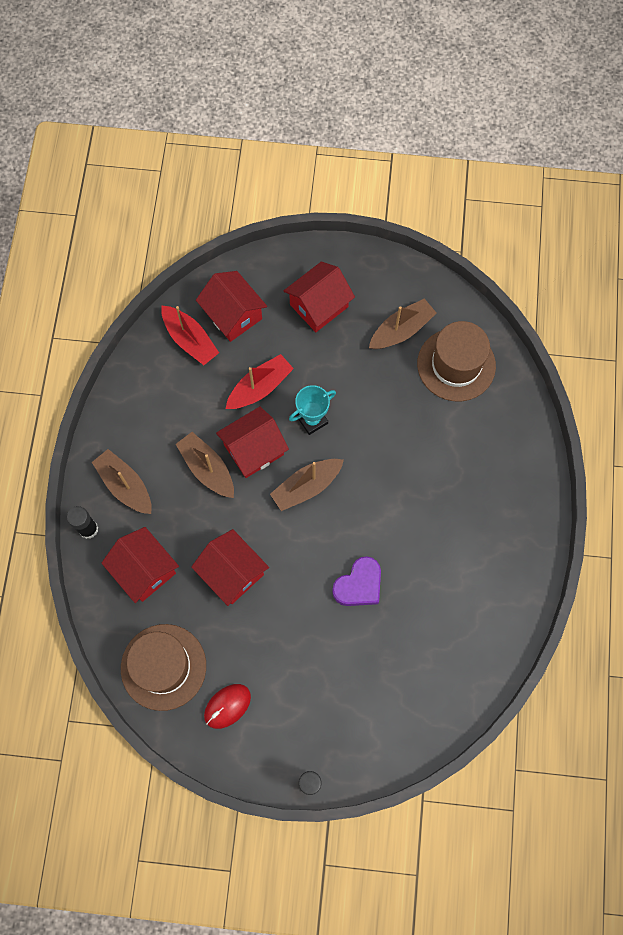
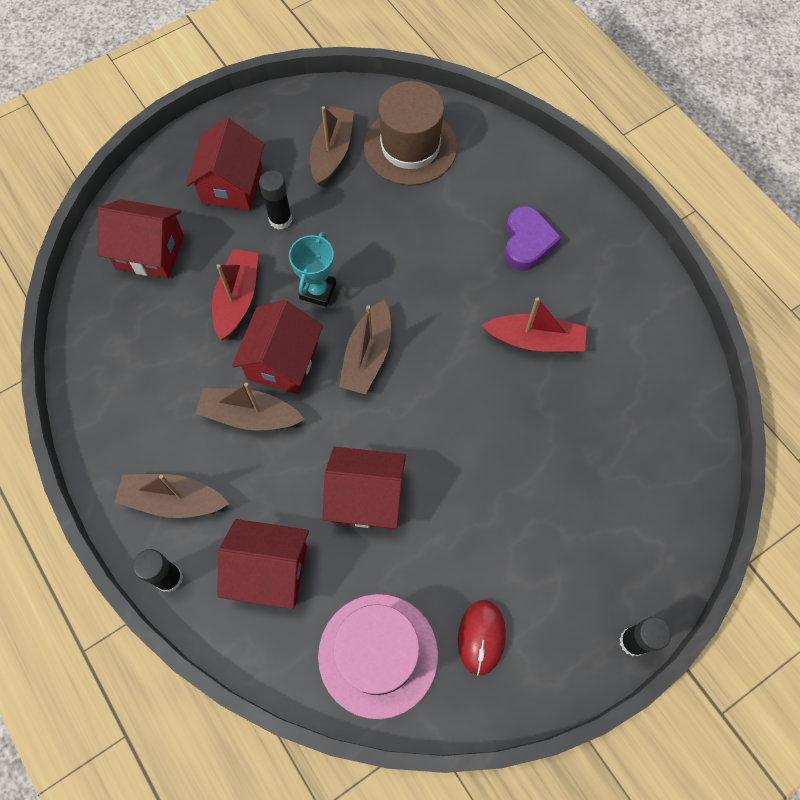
camera: 40 degrees left, 5 degrees down
brown hat [121,624,206,711] -> pink hat [318,594,438,719]
red boat [161,306,219,365] -> red boat moved to [481,297,587,353]
purple heart [332,556,381,606] -> purple heart moved to [505,206,562,271]
none -> black glue stick [259,170,292,230]

